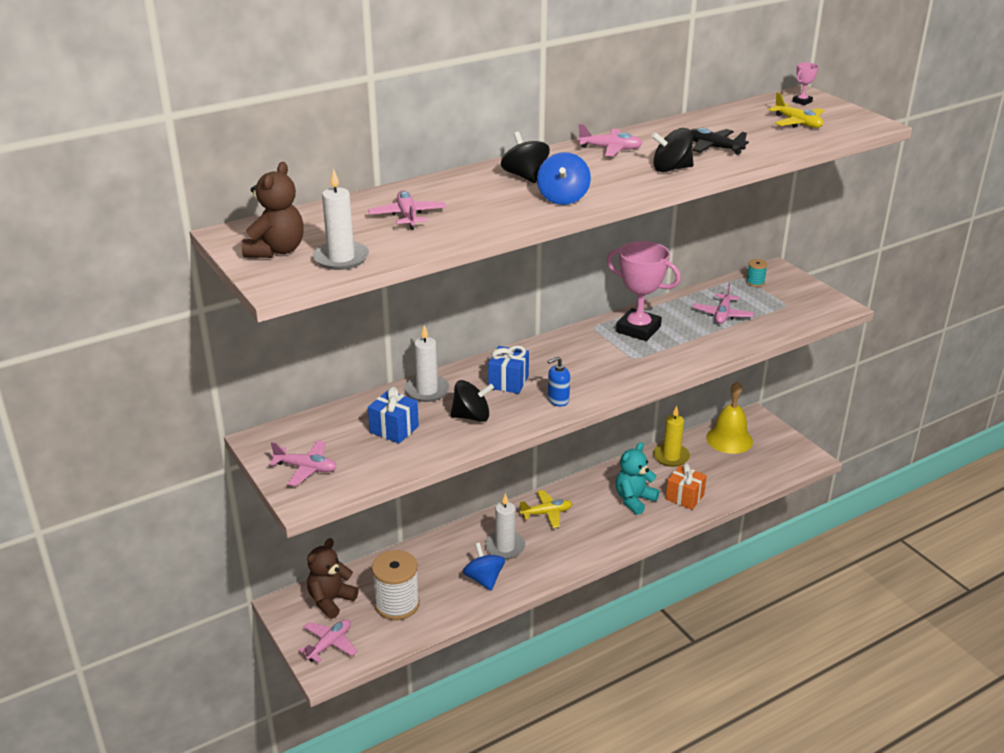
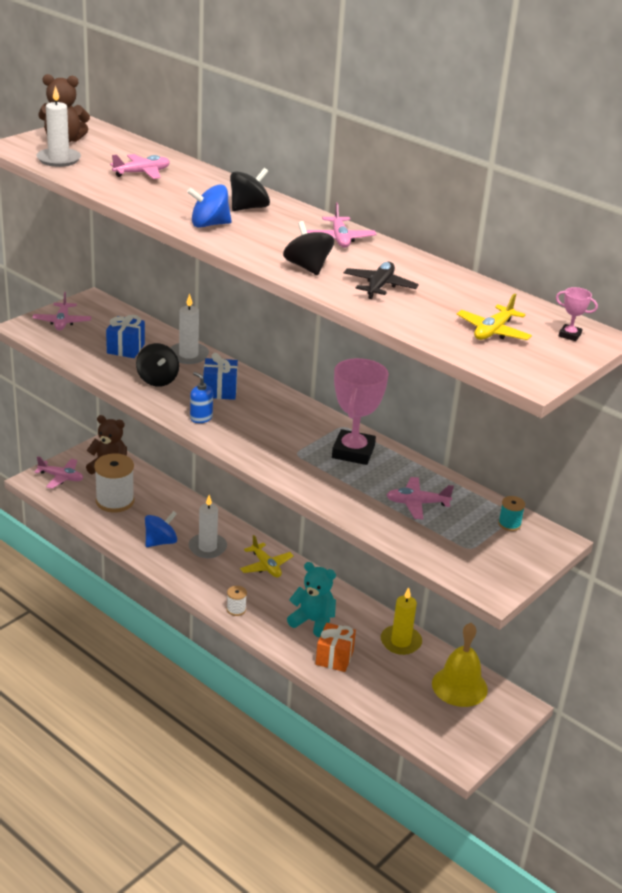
camera: 70 degrees right, 0 degrees up
none -> white spool [227,586,247,616]

